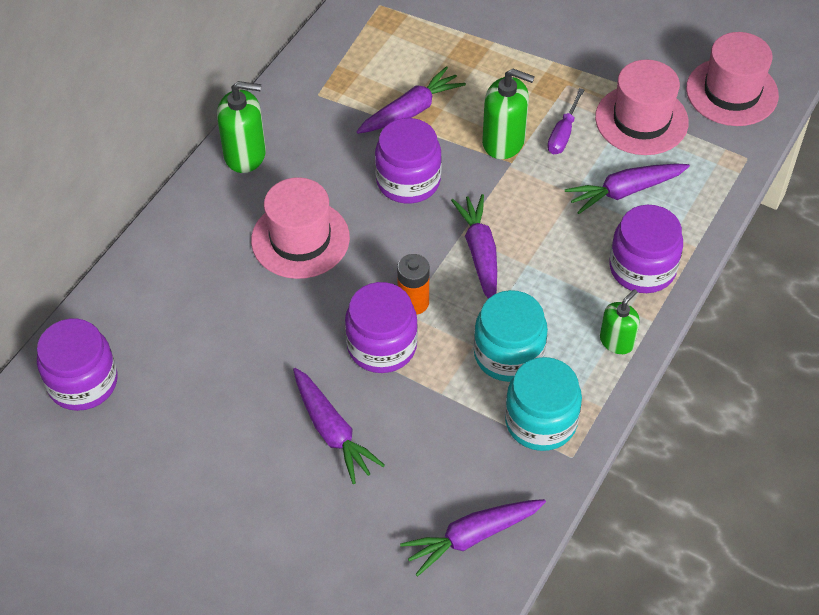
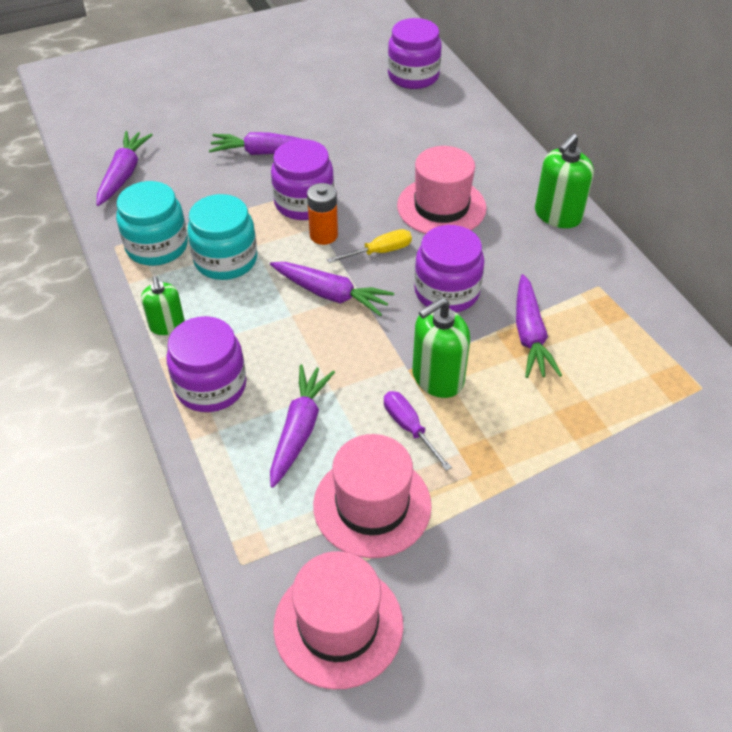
camera: 125 degrees right, 5 degrees down
none -> yellow screwdriver [327,229,412,263]

